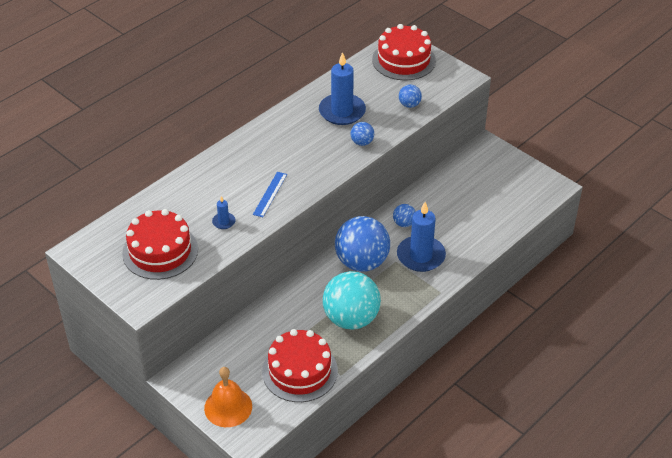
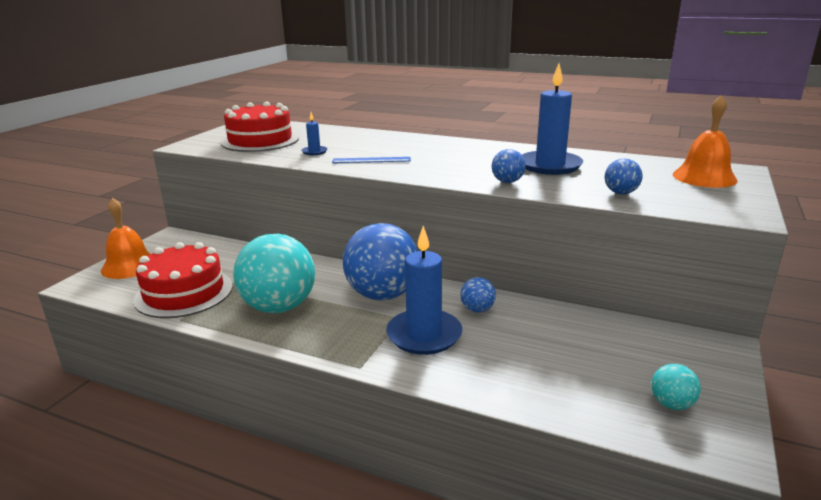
camera: 70 degrees right, 20 degrees down
red cake [372,24,436,80] -> orange bell [673,95,738,188]
none -> turquoise ball [651,364,701,410]

